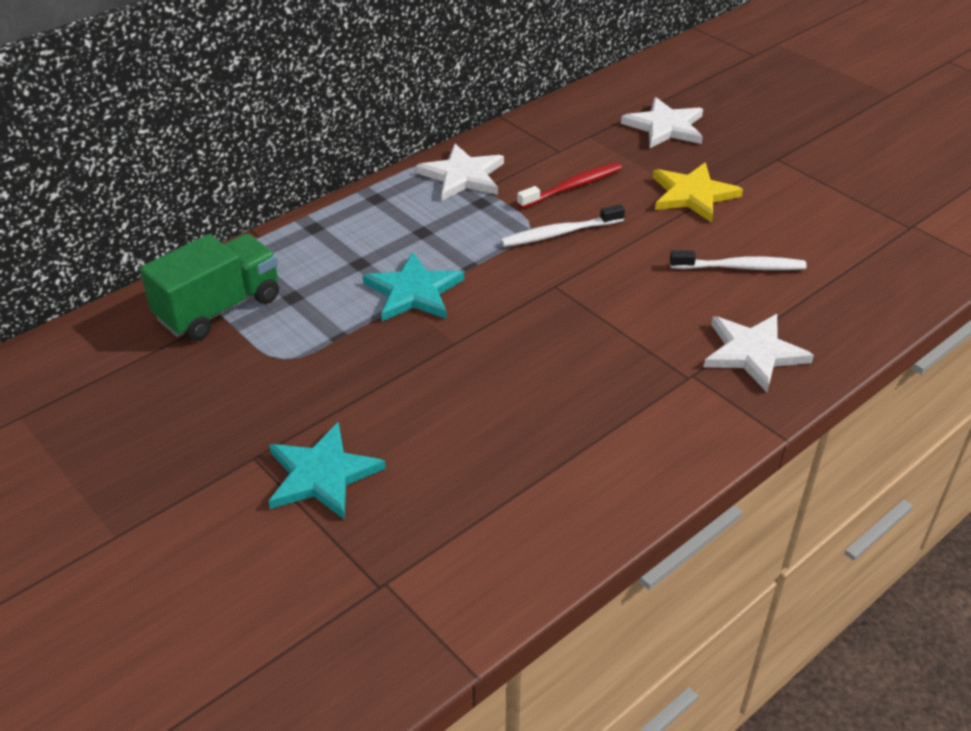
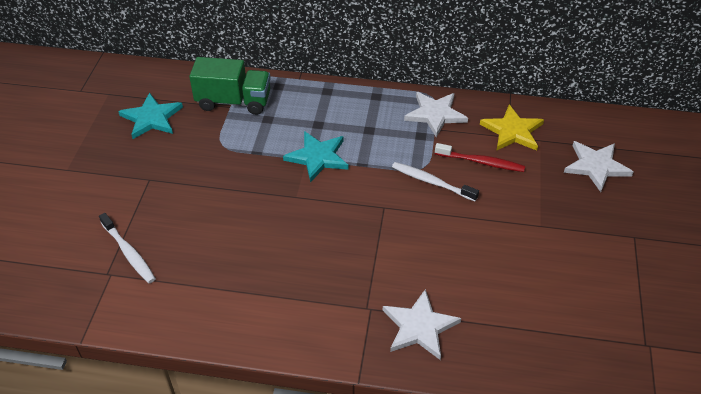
camera: 50 degrees right, 5 degrees up
turquoise star [269,422,386,520] -> turquoise star moved to [118,92,183,139]
yellow star [653,162,743,222] -> yellow star moved to [480,105,544,151]
white toothbrush [670,250,807,270] -> white toothbrush moved to [99,213,156,283]

